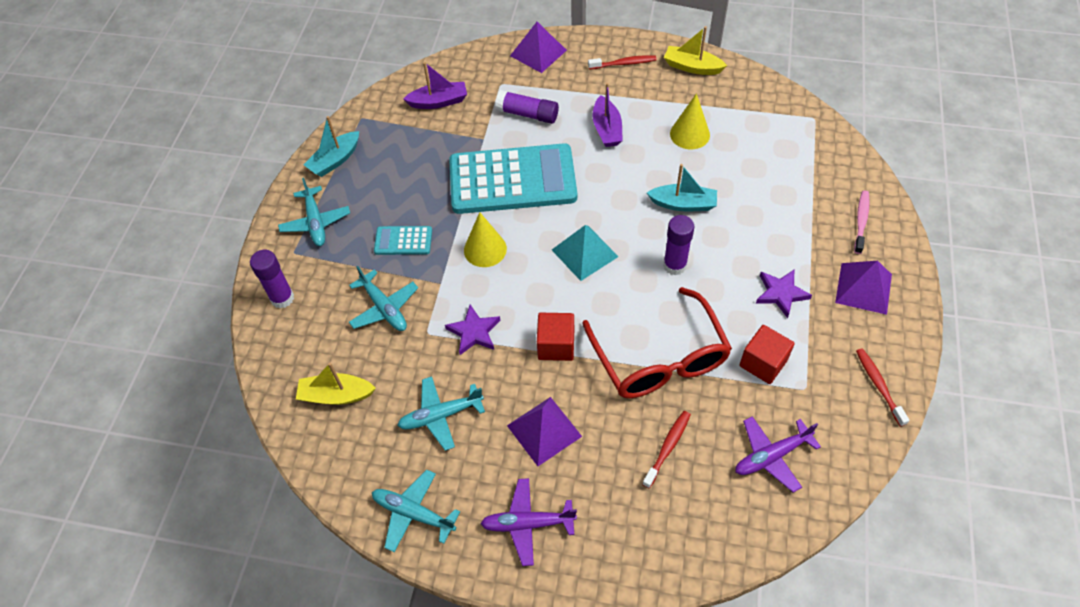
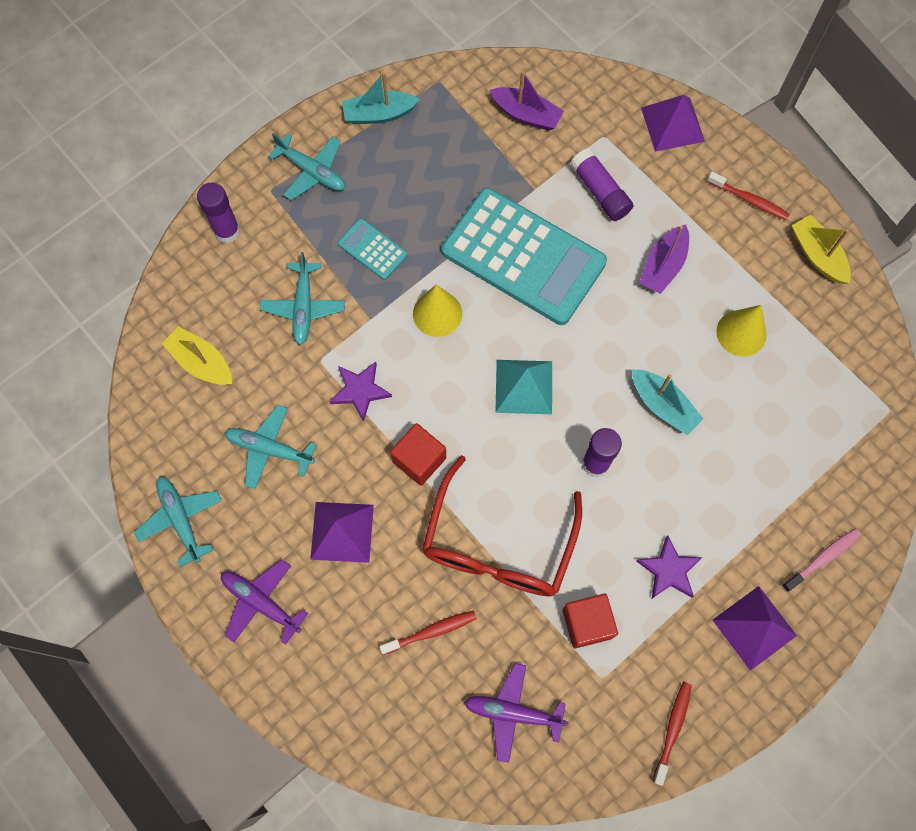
camera: 35 degrees right, 15 degrees up
turquoise plane [278,178,350,246] -> turquoise plane turned 75 degrees counterclockwise [268,133,345,200]

